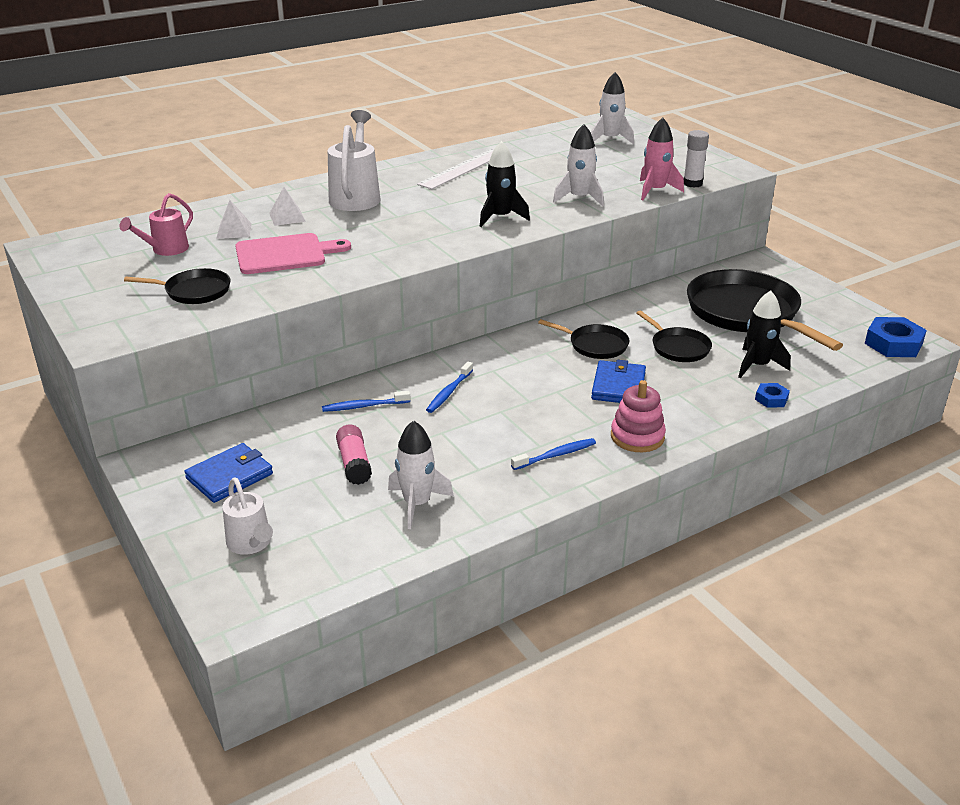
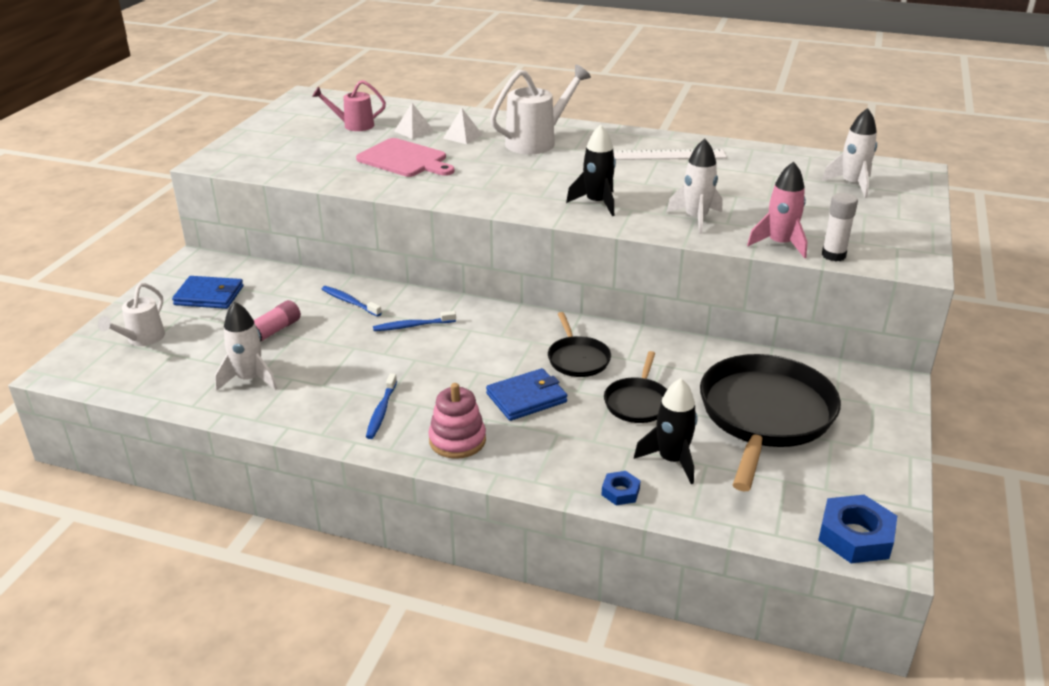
camera: 50 degrees right, 0 degrees up
black pan [124,268,230,304] -> none
blue toothbrush [511,438,596,470] -> blue toothbrush turned 75 degrees clockwise [366,373,397,439]

